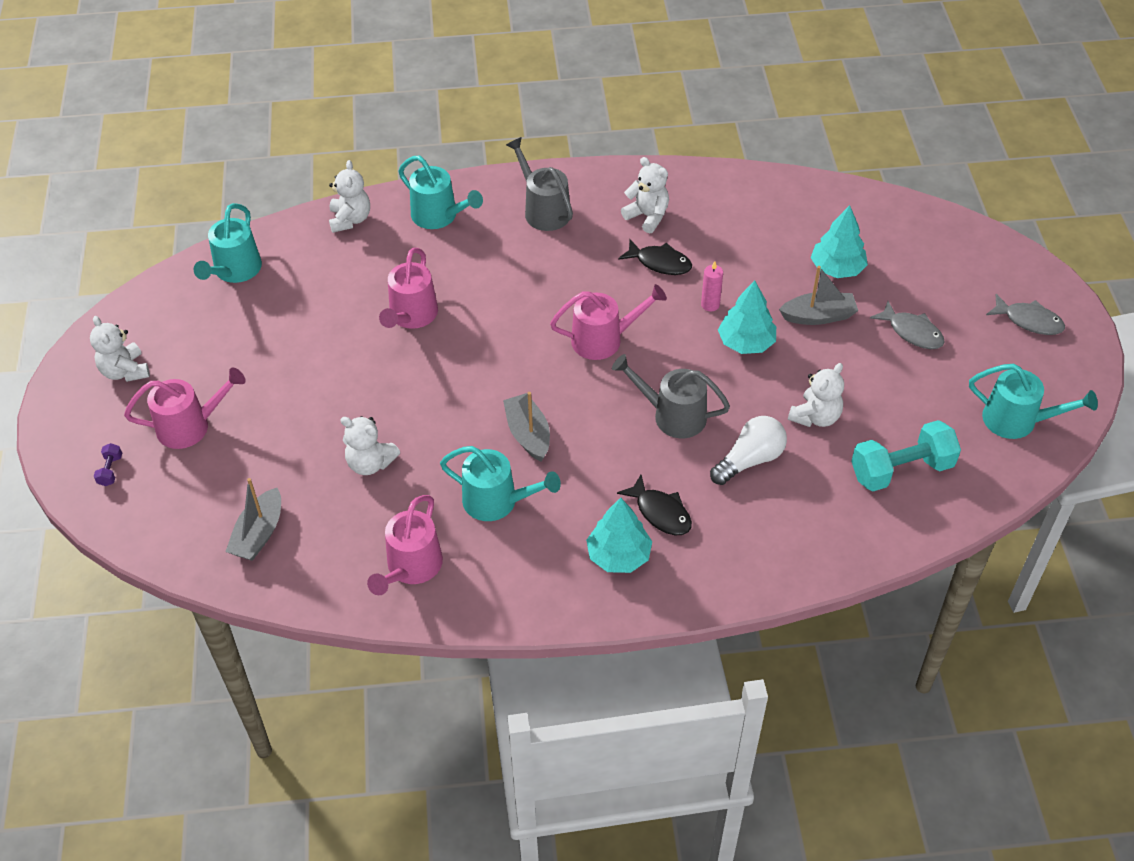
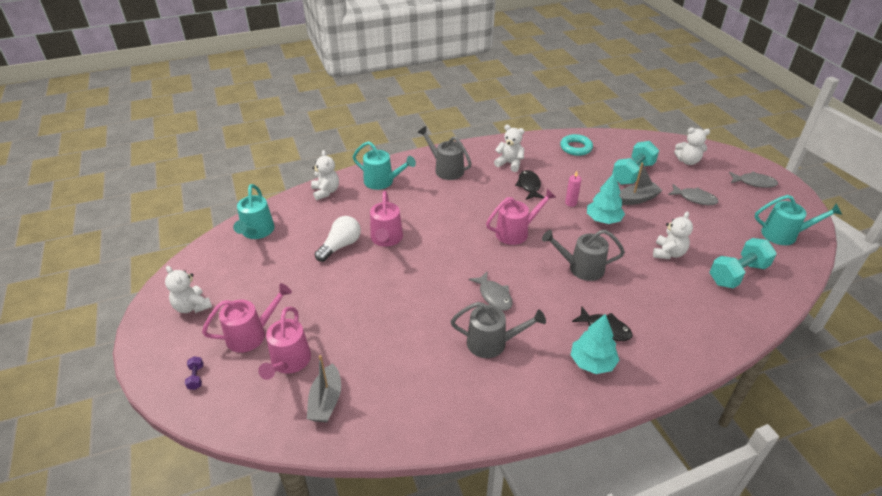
camera: 15 degrees left, 10 degrees down
white teddy bear [340,416,400,475] -> white teddy bear moved to [674,128,710,165]
pink watering can [367,495,443,595] -> pink watering can moved to [258,307,311,380]
turquoise watering can [440,446,561,521] -> grey watering can [451,302,546,358]
grey boat [503,392,550,462] -> grey fish [469,272,513,311]
black fish [618,239,692,275] -> black fish turned 105 degrees counterclockwise [515,170,544,200]
white light bulb [710,416,787,485] -> white light bulb moved to [315,216,361,262]
turquoise tree [810,205,868,278] -> turquoise dumbbell [612,141,659,185]
none -> turquoise ring [560,134,593,156]

